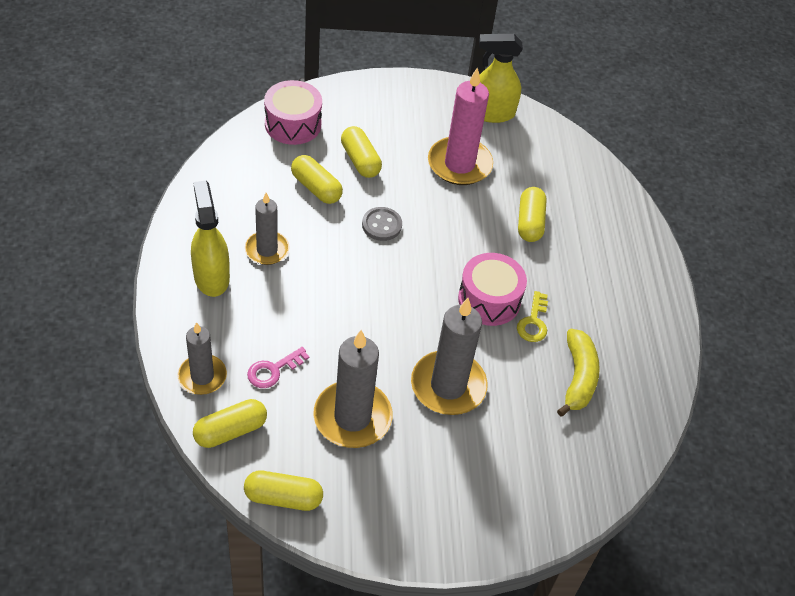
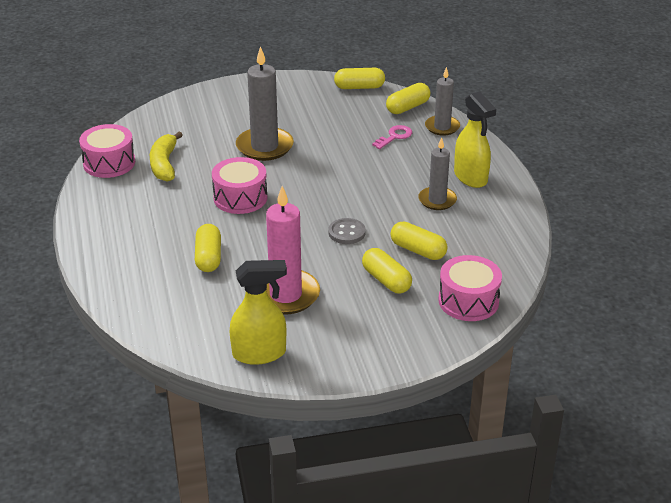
camera: 175 degrees right, 15 degrees down
grey candle [313,330,392,448] -> none
yellow key [517,291,548,342] -> none
none -> pink drum [79,124,135,178]

